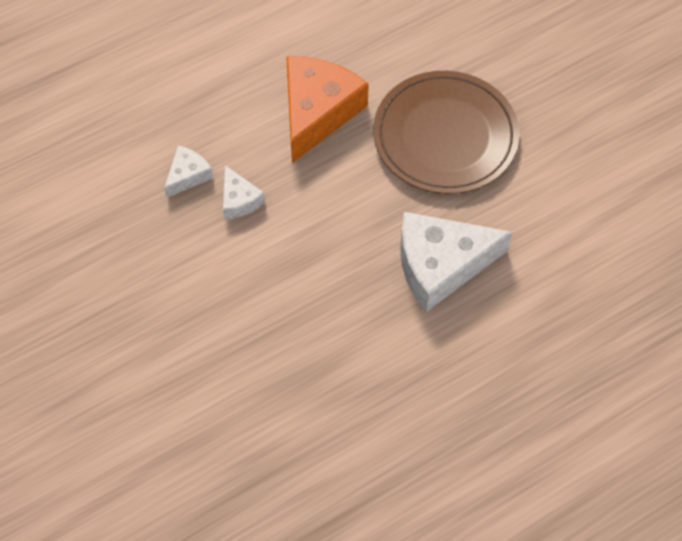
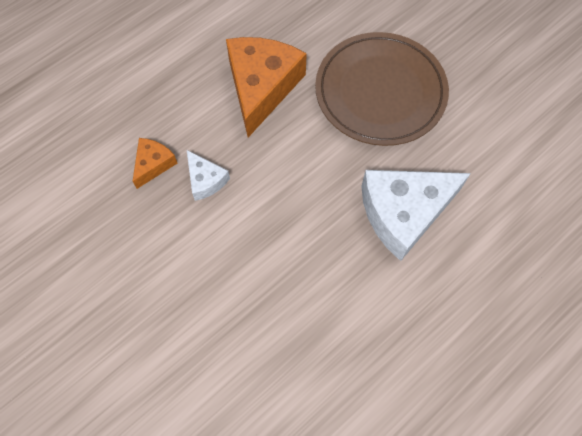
camera: 10 degrees left, 5 degrees up
white cheese [164,145,213,198] -> orange cheese [133,138,177,189]

